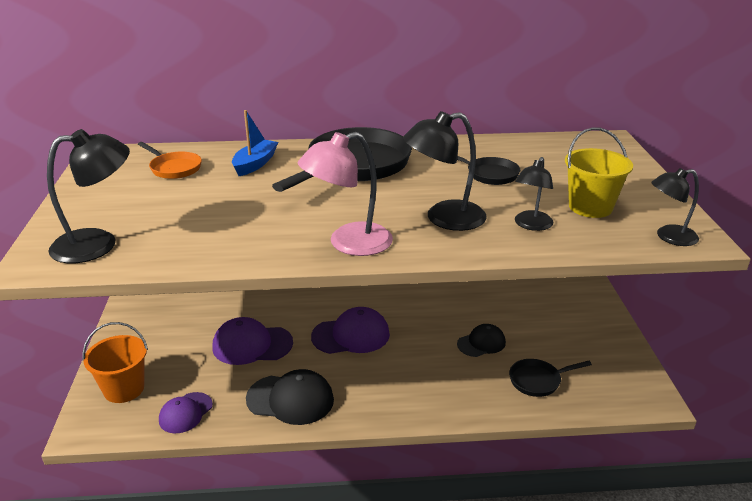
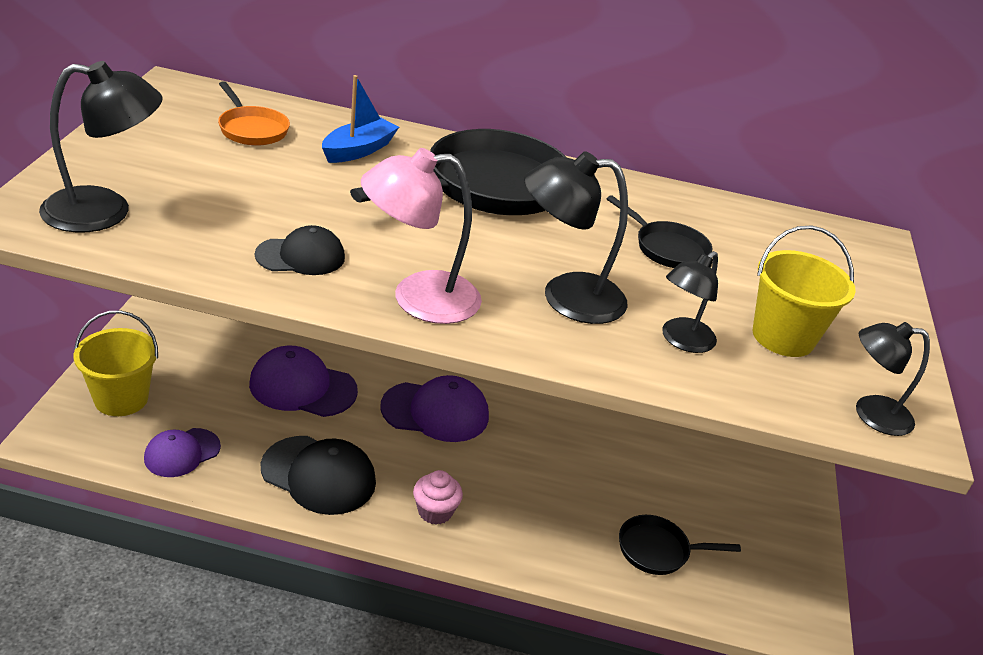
camera: 10 degrees right, 5 degrees up
orange bucket [82,322,148,403] -> yellow bucket [74,310,158,416]
black cap [457,324,506,357] -> black cap moved to [255,225,345,275]
none -> pink cupcake [413,470,463,525]

